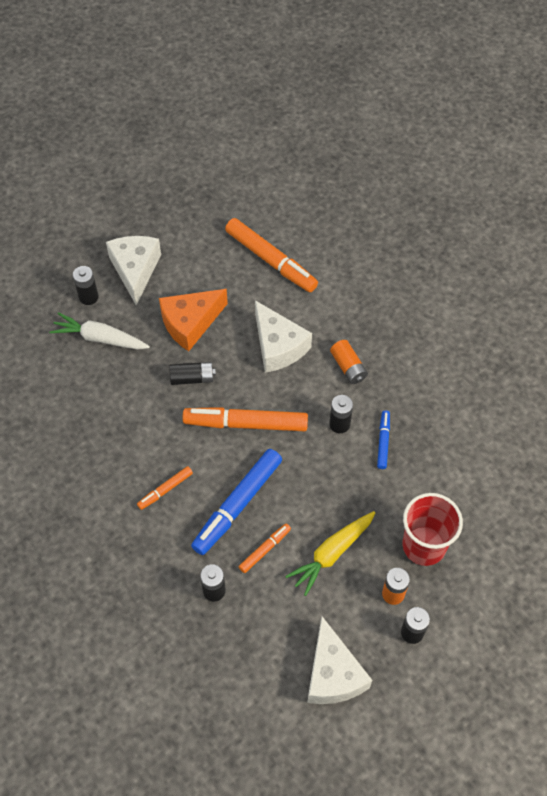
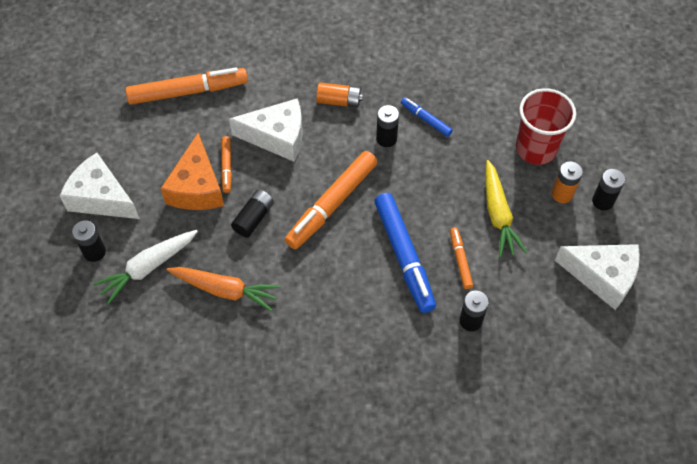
camera: 55 degrees left, 0 degrees up
orange marker [137,466,193,510] -> orange marker moved to [221,136,232,193]
none -> orange carrot [167,267,280,311]

